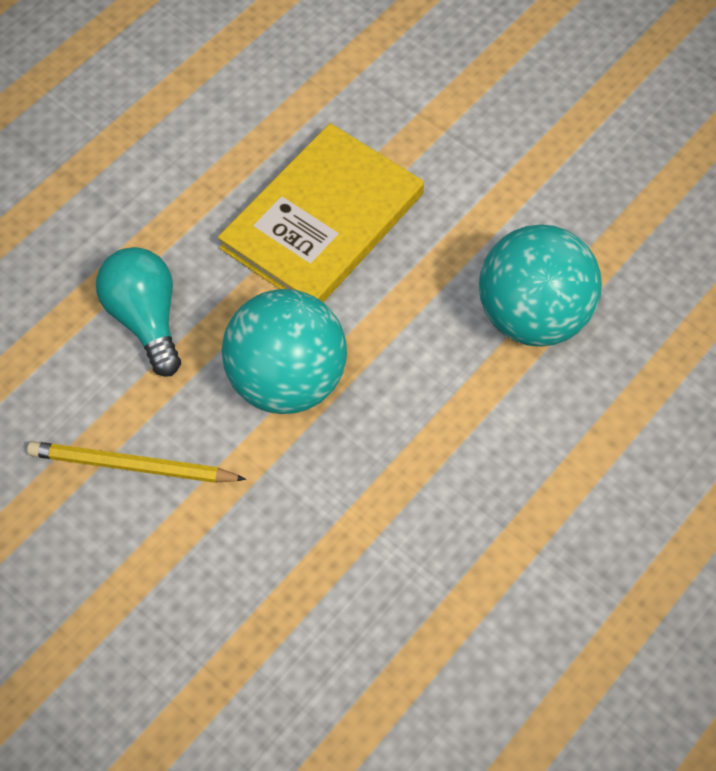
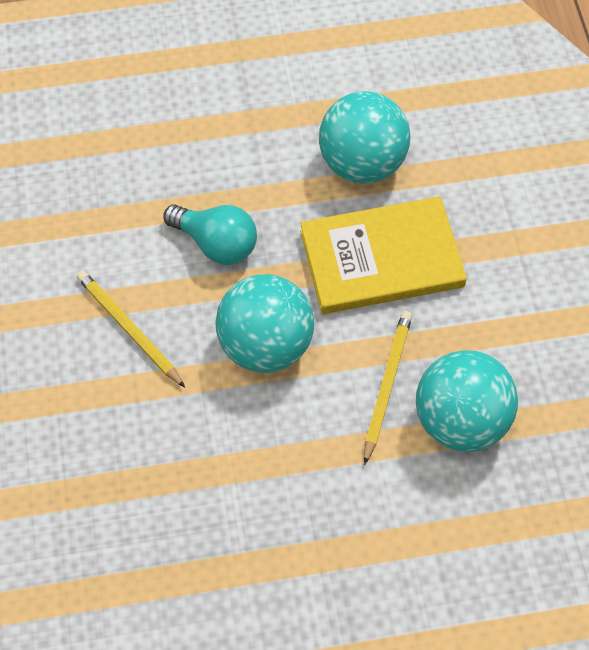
camera: 40 degrees right, 0 degrees up
turquoise light bulb [96,247,181,377] -> turquoise light bulb turned 105 degrees clockwise [163,204,257,265]
none -> turquoise ball [319,91,410,184]
none -> yellow pencil [364,311,412,465]

